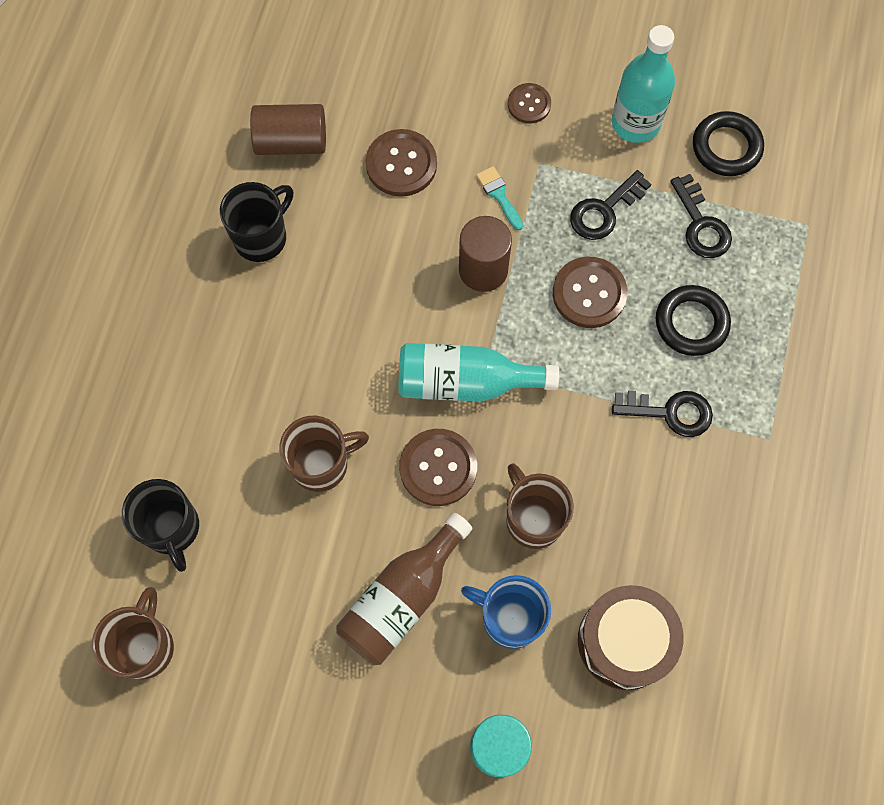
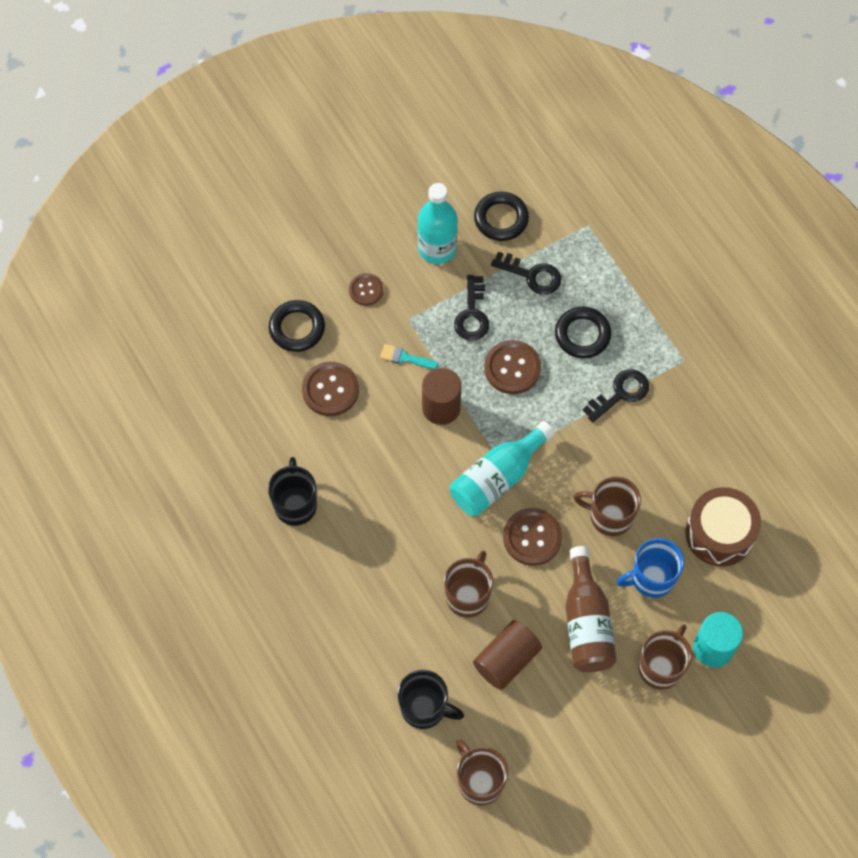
camera: 45 degrees left, 5 degrees down
brown cylinder [250,104,326,155] -> brown cylinder moved to [473,620,542,690]
none -> black ring [269,300,325,352]
none -> brown mug [638,624,692,690]

